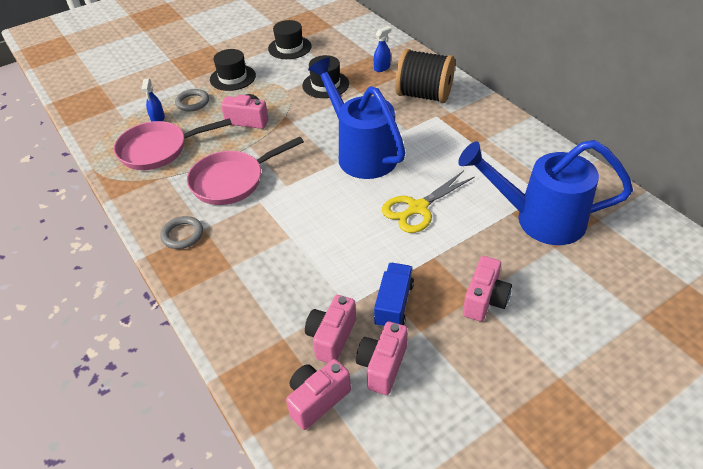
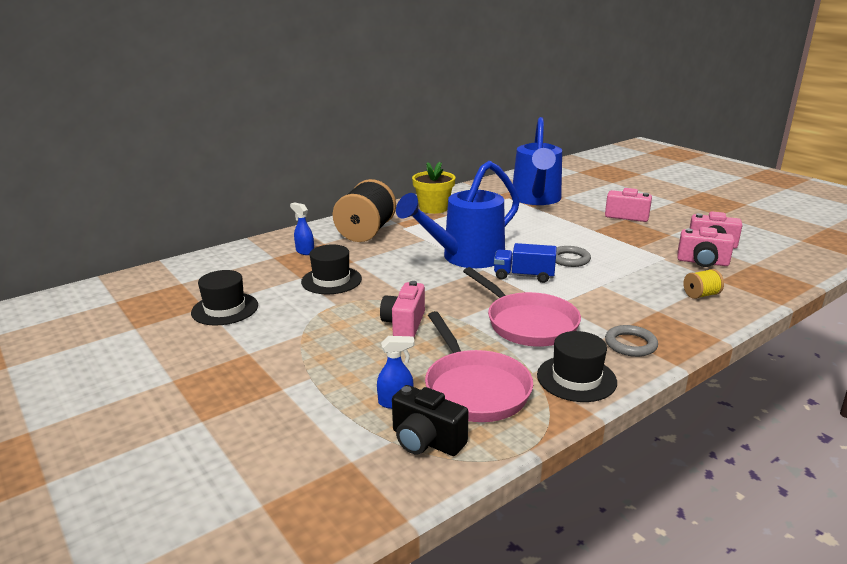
camera: 95 degrees left, 20 degrees down
grey ring [175,89,209,111] -> grey ring moved to [556,246,591,267]
black hat [210,49,256,91] -> black hat moved to [537,331,617,402]
pink camera [286,359,351,430] -> none
blue truck [374,263,414,328] -> blue truck moved to [494,243,557,283]
yellow scissors [382,171,475,233] -> none
none -> black camera [392,385,469,456]
none -> yellow flower pot [412,162,455,214]
none -> yellow spool [683,269,724,299]

